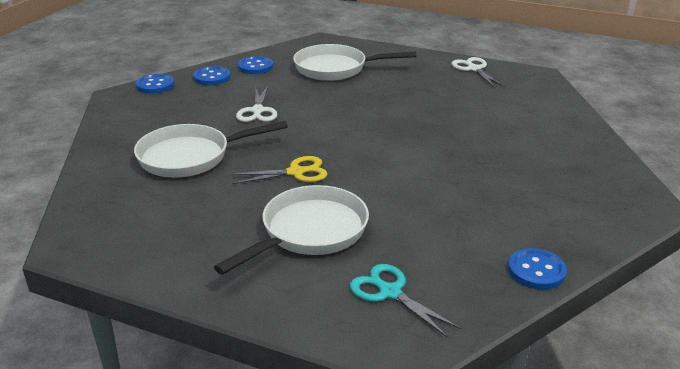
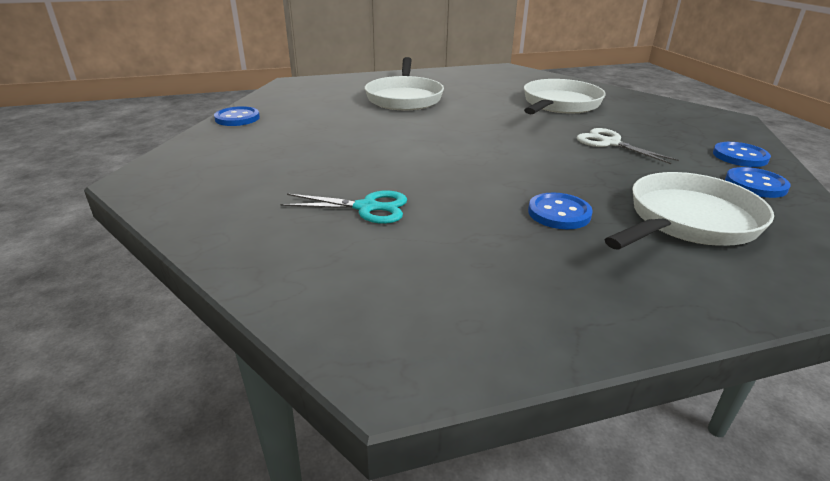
camera: 140 degrees right, 0 degrees up
blue button [136,74,174,94] -> blue button moved to [528,192,593,229]
yellow scissors [230,156,328,184] -> none
turquoise scissors [350,264,462,338] -> turquoise scissors moved to [280,191,407,224]
white scissors [451,57,506,88] -> none

